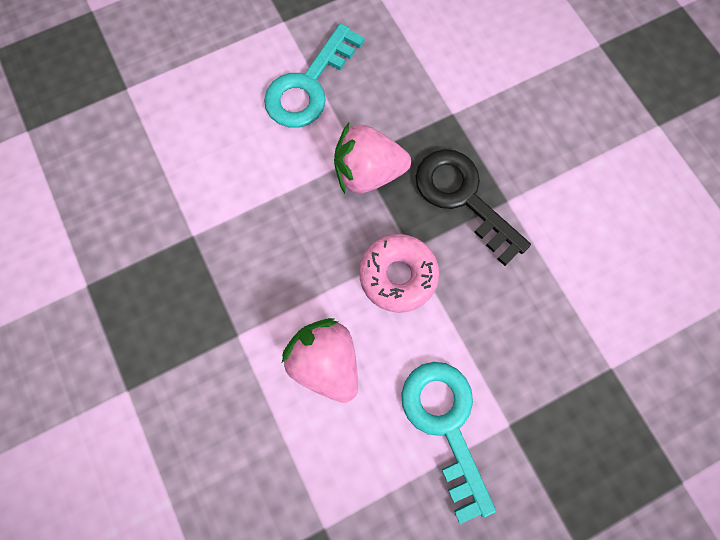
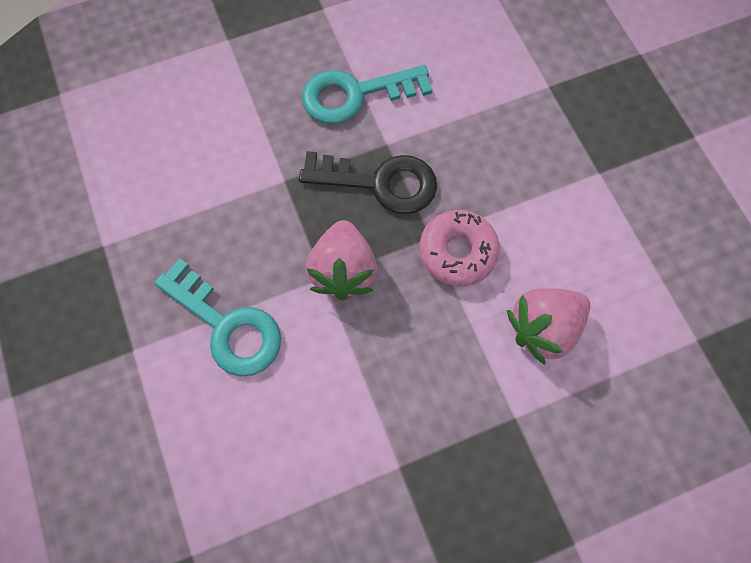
camera: 85 degrees left, 5 degrees down
turquoise key [401,362,496,524] -> turquoise key moved to [302,65,433,124]
black key [416,149,531,266] -> black key turned 135 degrees counterclockwise [299,151,437,214]

